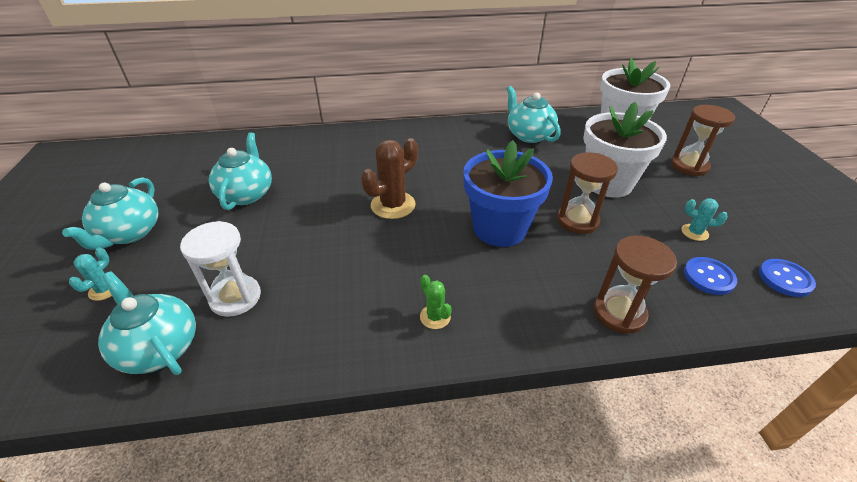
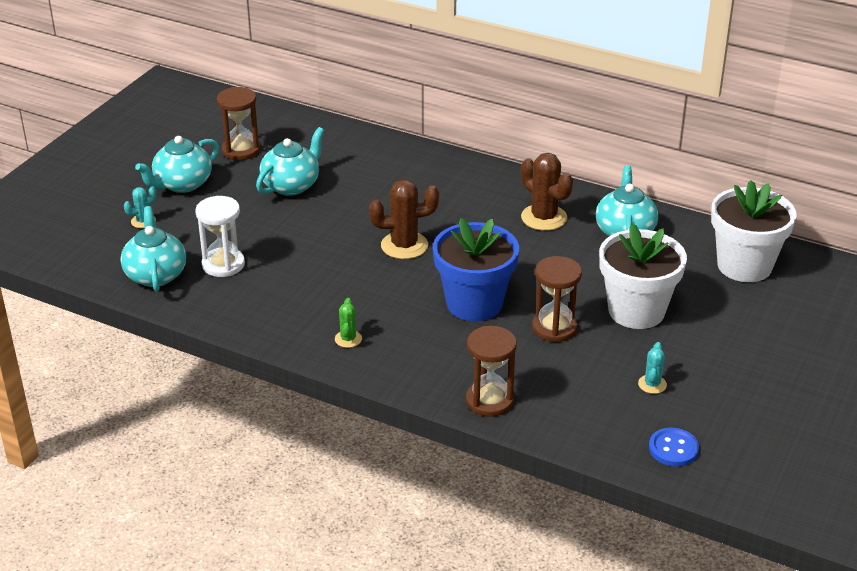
camera: 35 degrees right, 5 degrees down
brown hourglass [671,105,735,176] -> brown hourglass moved to [217,87,260,160]
turquoise cactus [681,199,728,241] -> turquoise cactus turned 45 degrees clockwise [638,342,667,394]
blue button [684,257,737,295] -> none
none -> brown cactus [521,153,573,231]

